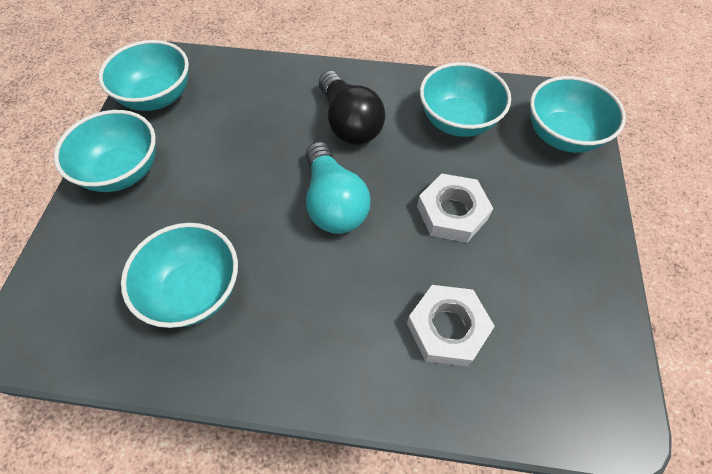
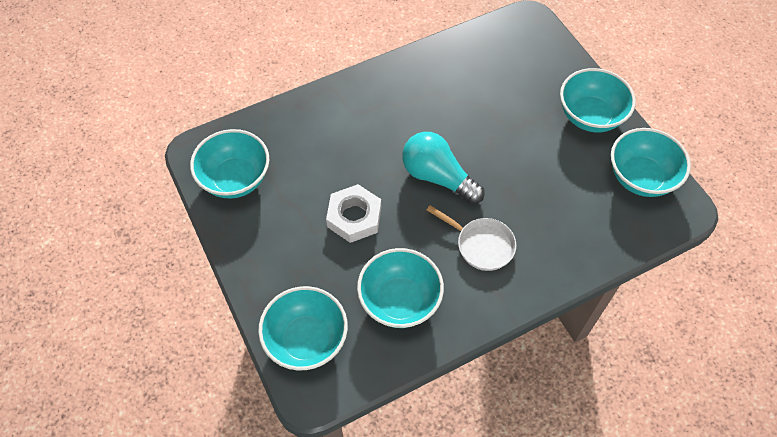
camera: 145 degrees right, 0 degrees up
turquoise bowl [121,223,238,328] -> turquoise bowl moved to [190,129,269,198]
black light bulb [319,71,385,145] -> white pan [427,205,516,271]
white nut [407,285,495,367] -> none

